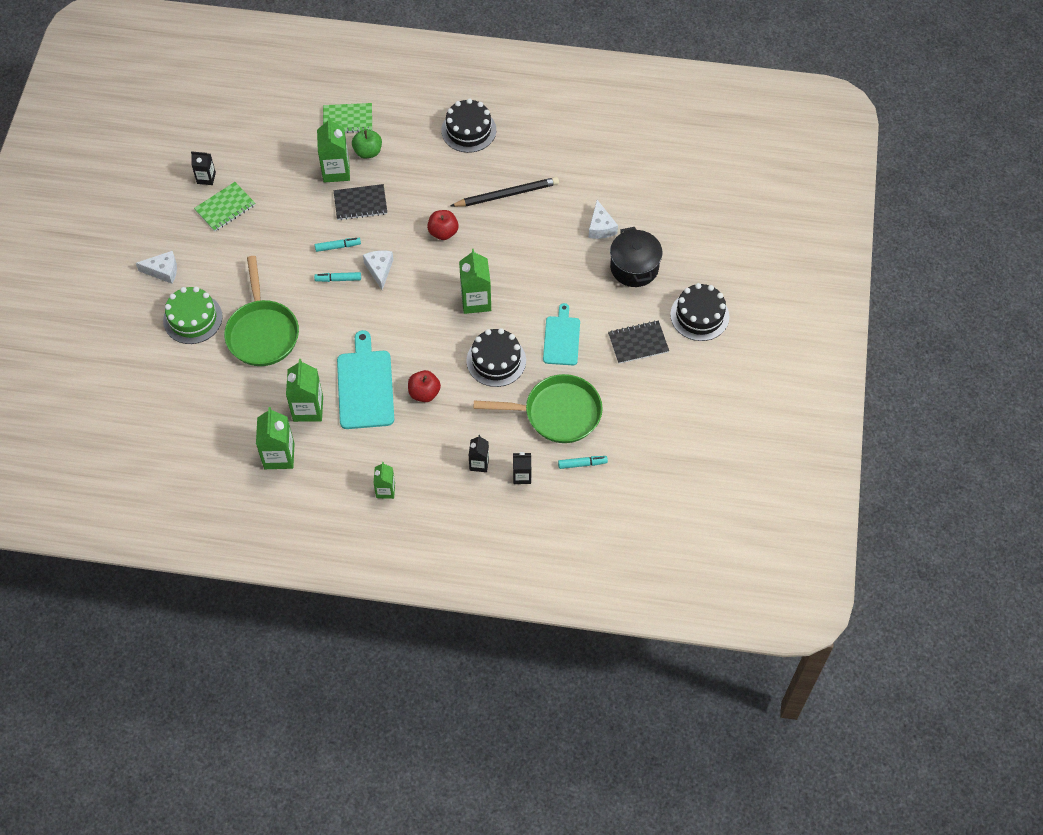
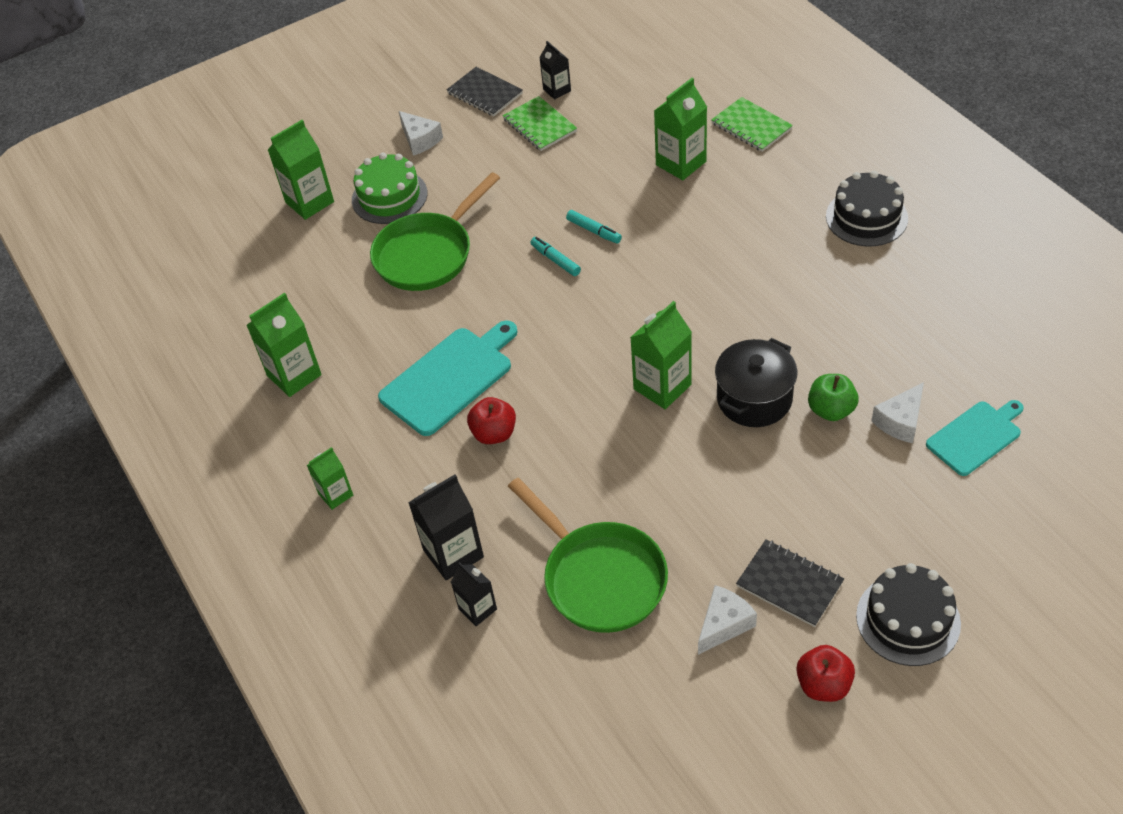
camera: 55 degrees right, 10 degrees down
green notebook [194,182,255,231] -> green notebook turned 45 degrees clockwise [503,96,577,151]
green carton [286,359,323,422] -> green carton moved to [268,120,334,220]
black notebook [334,184,387,220] -> black notebook moved to [447,67,523,116]
green apple [352,129,382,158] -> green apple moved to [808,374,859,421]
white cheese [363,250,393,290] -> white cheese moved to [698,585,757,655]
red apple [427,210,459,240] -> red apple moved to [796,645,855,702]
black pencil [451,177,559,207] -> none
black cake [467,328,526,387] -> none
black carton [468,435,489,472] -> black carton [408,474,484,580], size x1.66
turquoise cutting board [543,303,580,365] -> turquoise cutting board moved to [926,400,1024,476]
turquoise marker [558,456,608,469] -> none
black pot [610,227,662,287] -> black pot moved to [715,338,797,427]

